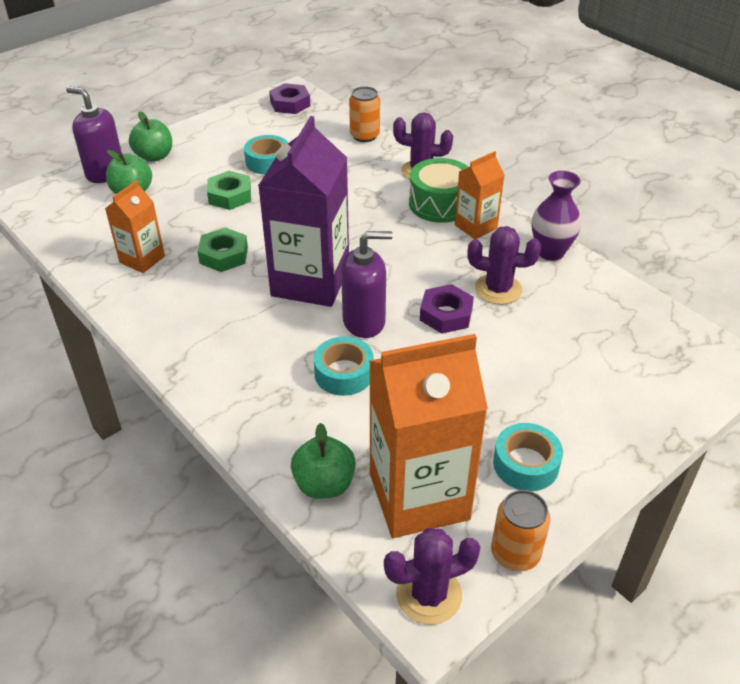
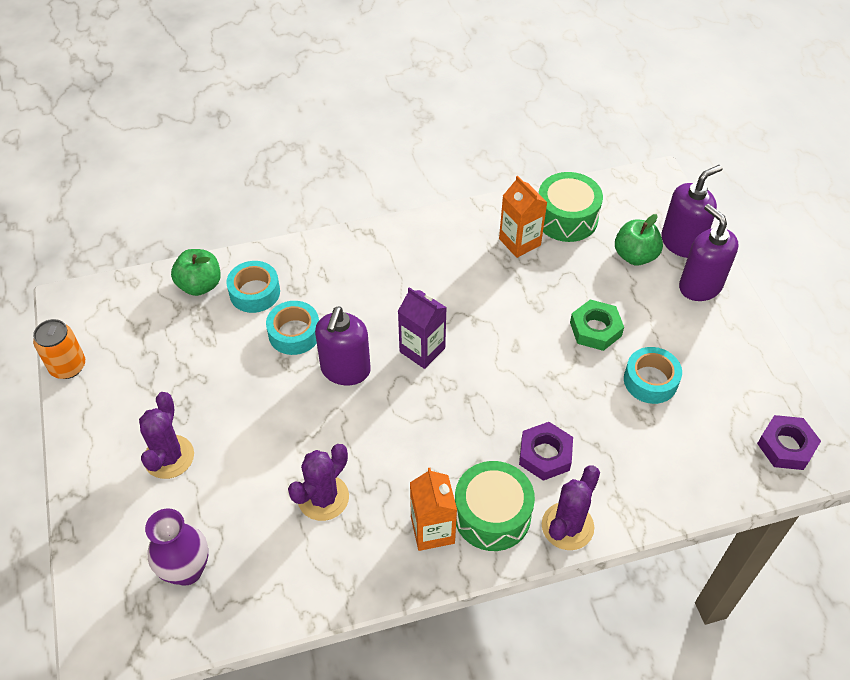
camera: 115 degrees right, 10 degrees up
green apple [129,111,172,162] -> purple soap dispenser [679,204,738,301]
green nut [197,227,248,272] -> none
purple carton [258,116,349,307] -> purple carton [398,287,447,369], size x0.52
orange can [349,86,380,142] -> none
orange carton [369,334,488,538] -> none
purple cactus [384,528,480,625] -> purple cactus moved to [139,392,194,479]
purple nut [420,284,474,334] -> purple nut moved to [519,422,573,481]
turquoise tape [493,423,563,491] -> turquoise tape moved to [226,261,280,313]
purple vase [532,171,582,261] -> purple vase moved to [145,508,208,586]
none -> green drum [539,172,603,242]

